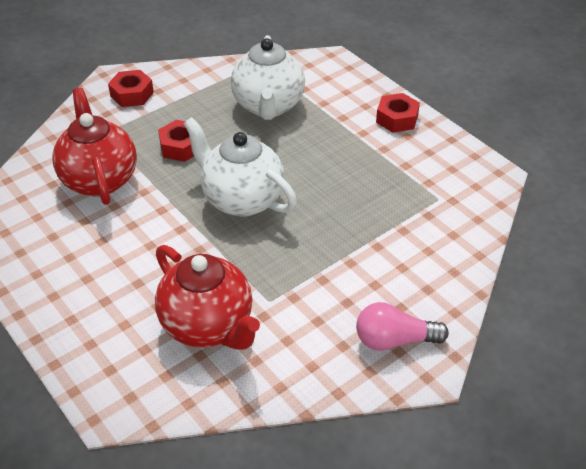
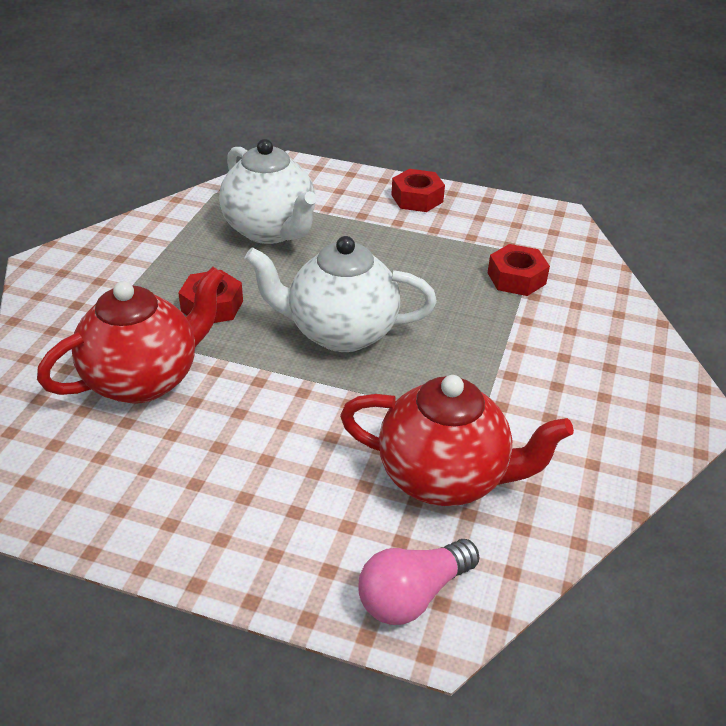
camera: 35 degrees left, 5 degrees down
red teapot [52,88,137,205] -> red teapot turned 105 degrees clockwise [37,267,224,404]
red nut [108,70,154,107] -> red nut moved to [488,244,550,296]
pink light bulb [356,302,449,351] -> pink light bulb moved to [358,539,479,625]

